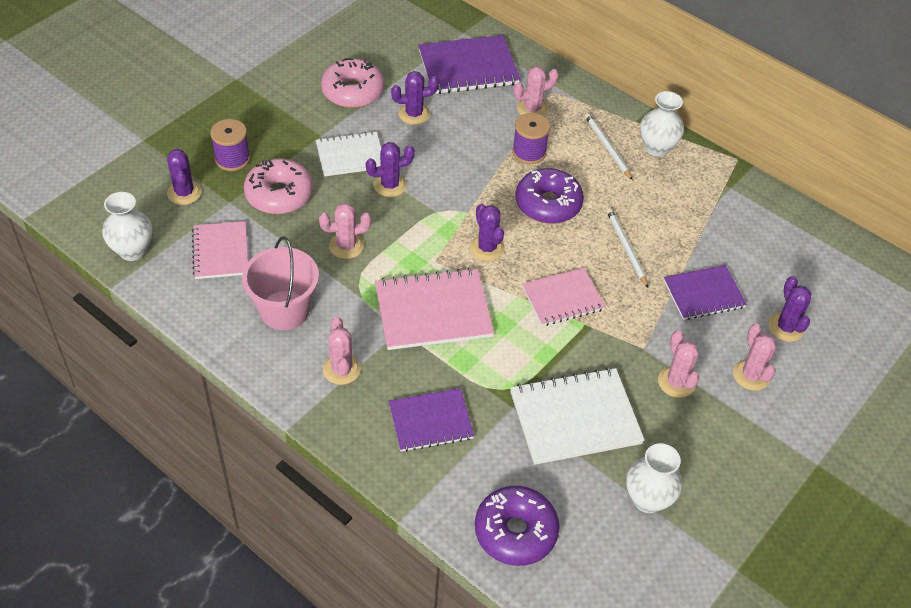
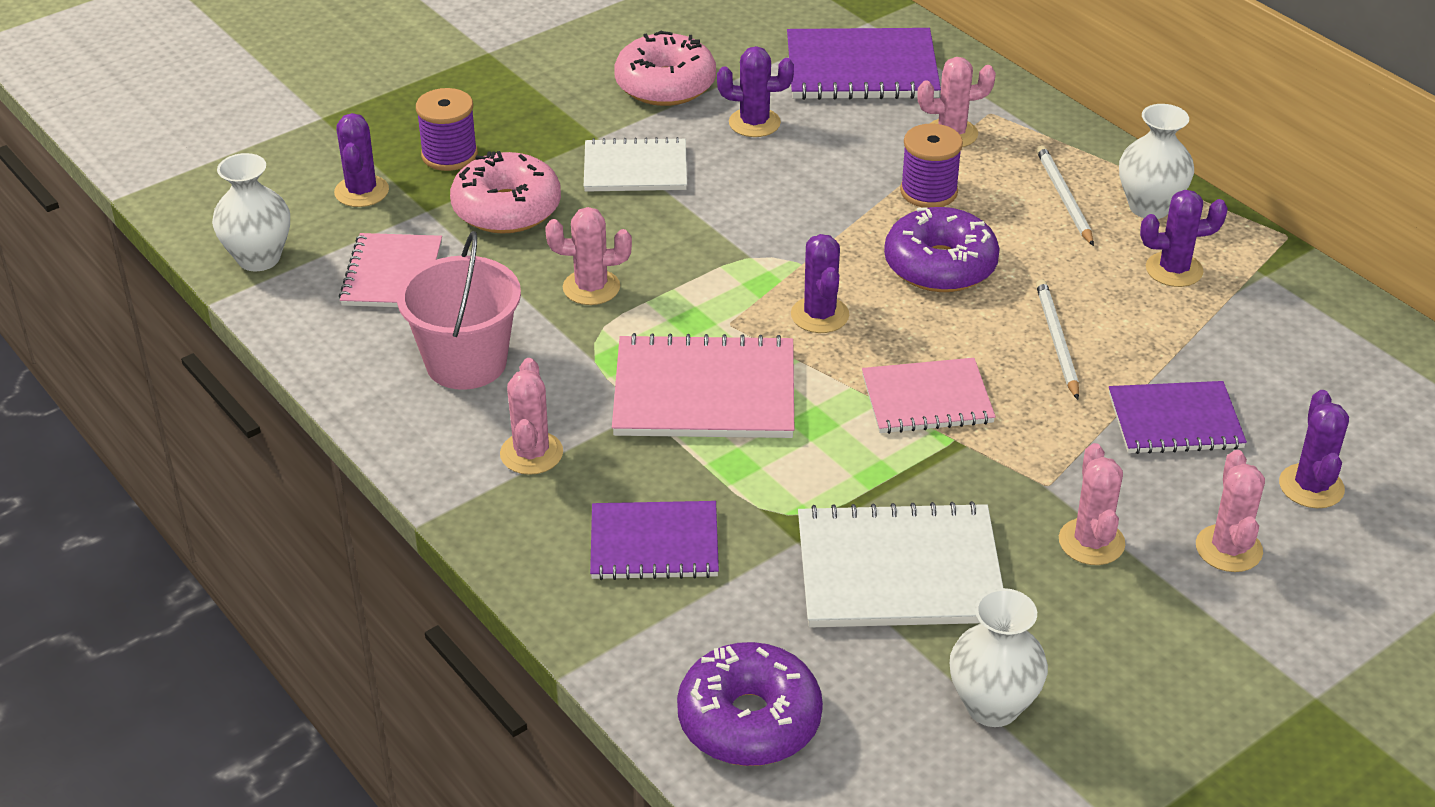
camera: 15 degrees right, 10 degrees down
purple cactus [366,142,415,197] -> purple cactus moved to [1140,190,1228,287]

